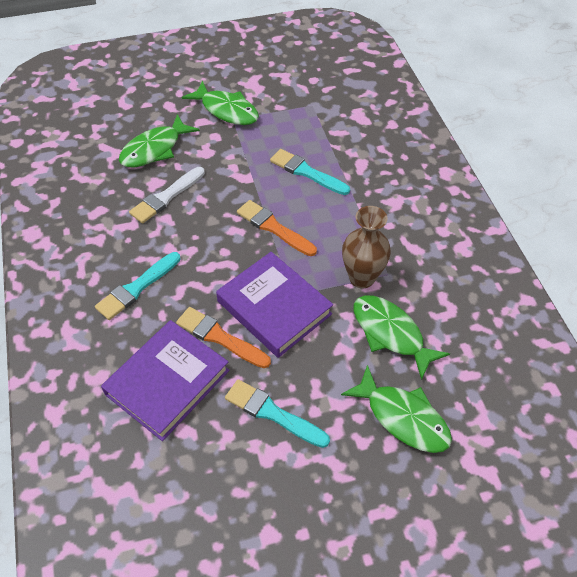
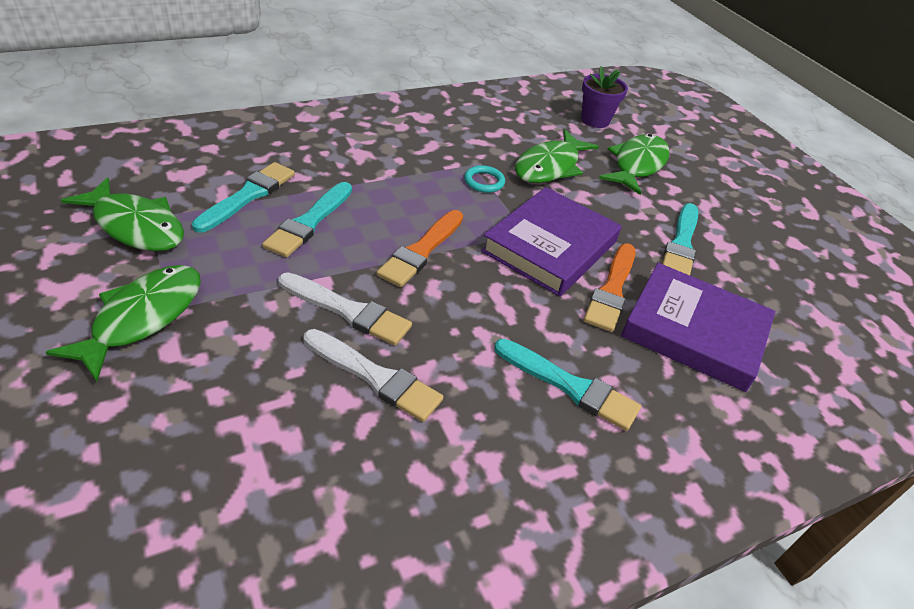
camera: 105 degrees left, 10 degrees down
green fish [119,114,200,167] -> green fish moved to [61,177,184,251]
brown vase [342,206,391,288] -> turquoise ring [464,165,505,193]
none -> turquoise brush [192,162,295,233]
none -> white brush [278,272,412,346]
none -> purple flower pot [581,67,628,128]

